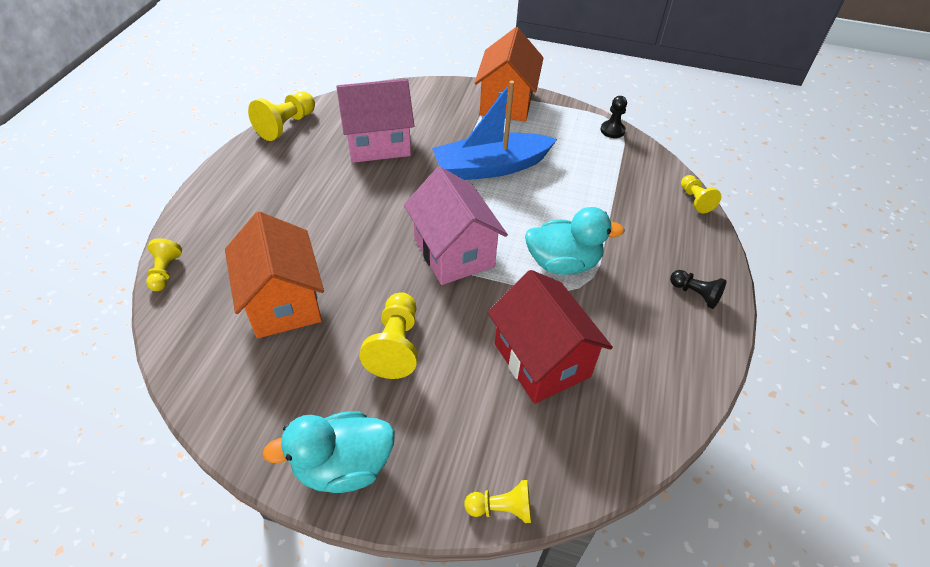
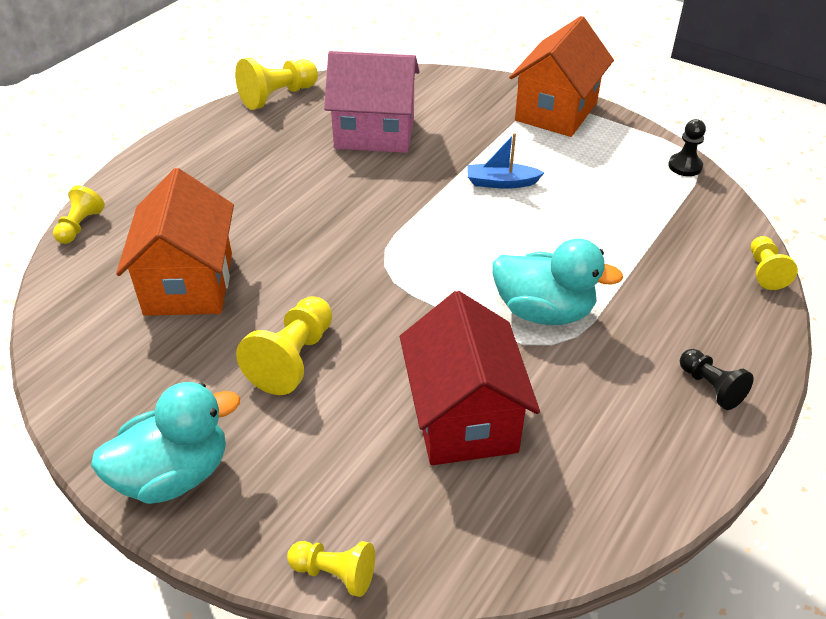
camera: 20 degrees right, 5 degrees down
turquoise duck [262,411,395,493] -> turquoise duck turned 150 degrees clockwise [91,382,240,504]
pink house [404,167,508,285] -> none
blue boat [432,81,557,180] -> blue boat [467,133,545,189], size x0.47

